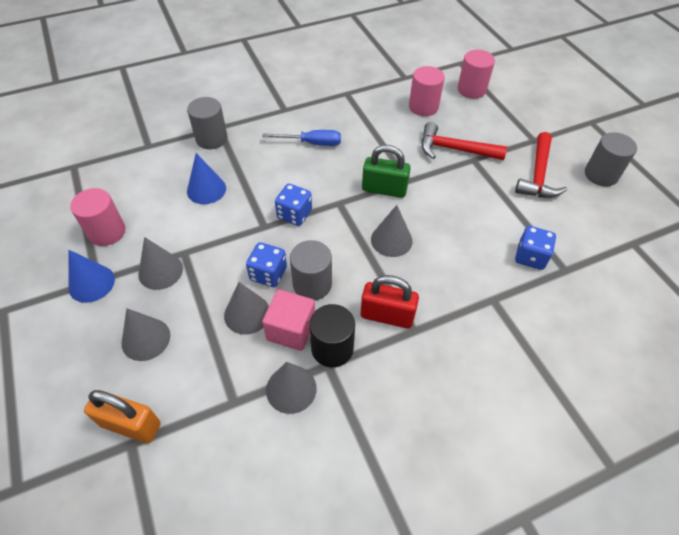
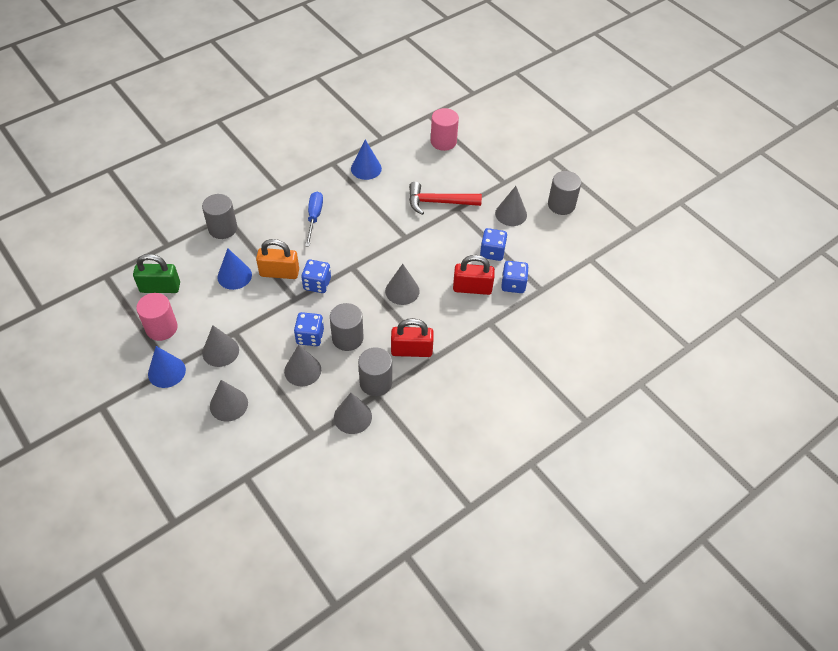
camera: 15 degrees left, 0 degrees up
orange padlock [84,390,161,443] -> orange padlock moved to [256,239,299,279]
blue screwdriver [262,130,341,146] -> blue screwdriver turned 75 degrees counterclockwise [305,191,323,247]
pink cube [262,290,315,351] -> none
black cylinder [309,304,355,367] -> grey cylinder [358,347,392,396]
green padlock [362,145,411,198] -> green padlock moved to [133,254,180,293]
pink cylinder [409,66,445,116] -> none
red hammer [515,132,567,198] -> grey cone [495,186,527,226]
none -> blue cone [351,140,382,180]
none -> red padlock [453,255,495,295]
none -> blue dice [480,228,507,261]

